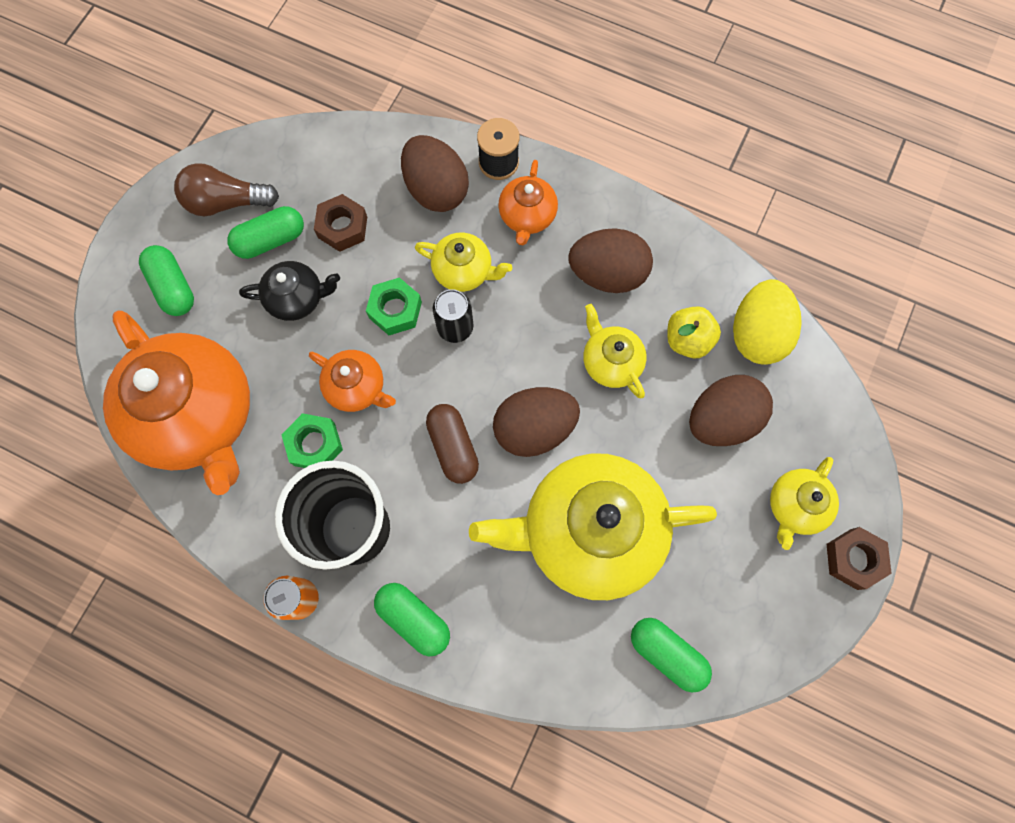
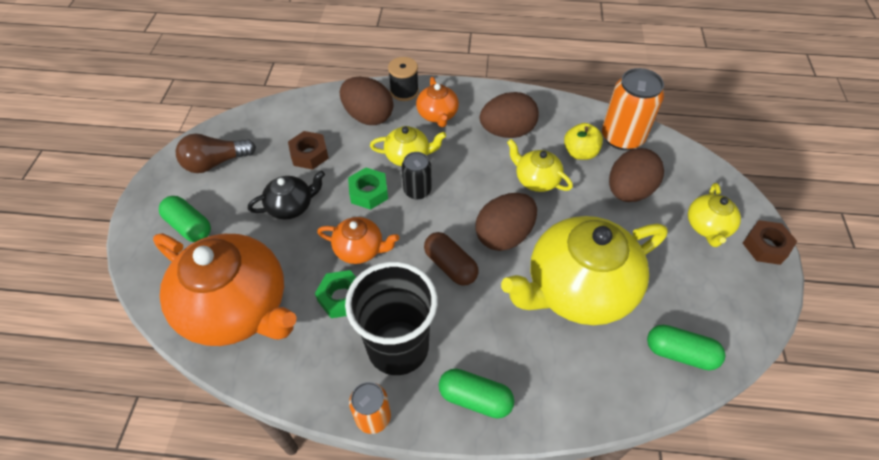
camera: 20 degrees left, 20 degrees down
green capsule [227,206,304,259] -> none
yellow egg [733,279,802,365] -> orange can [602,68,664,150]

